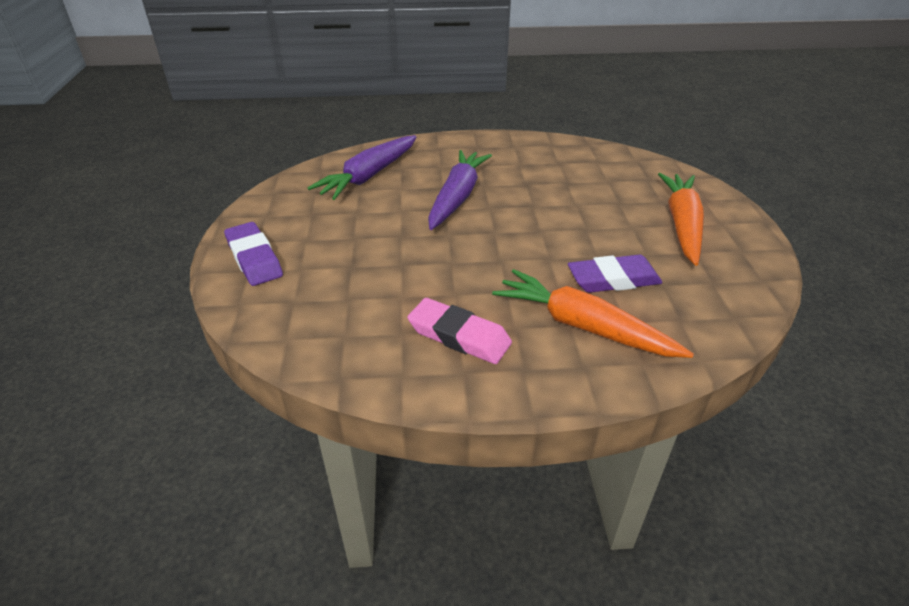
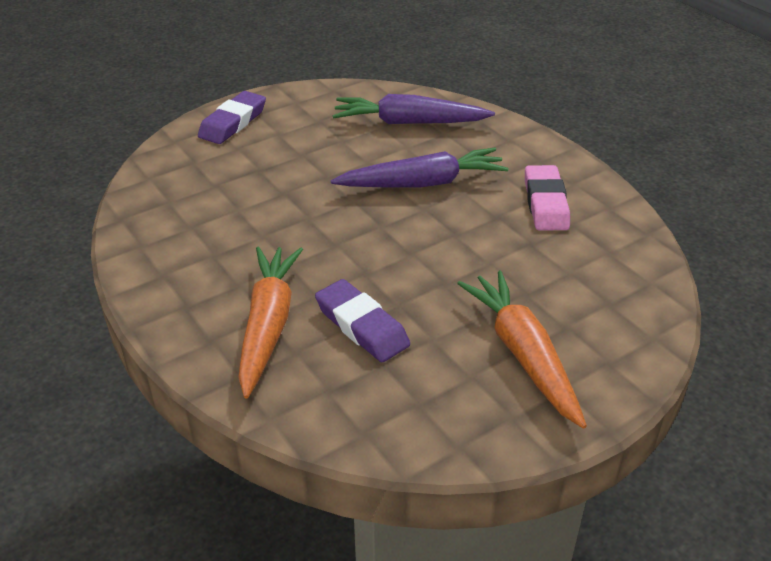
camera: 60 degrees right, 0 degrees up
pink eraser [407,298,512,364] -> pink eraser moved to [525,165,570,230]
orange carrot [658,173,704,266] -> orange carrot turned 90 degrees counterclockwise [457,271,587,429]

